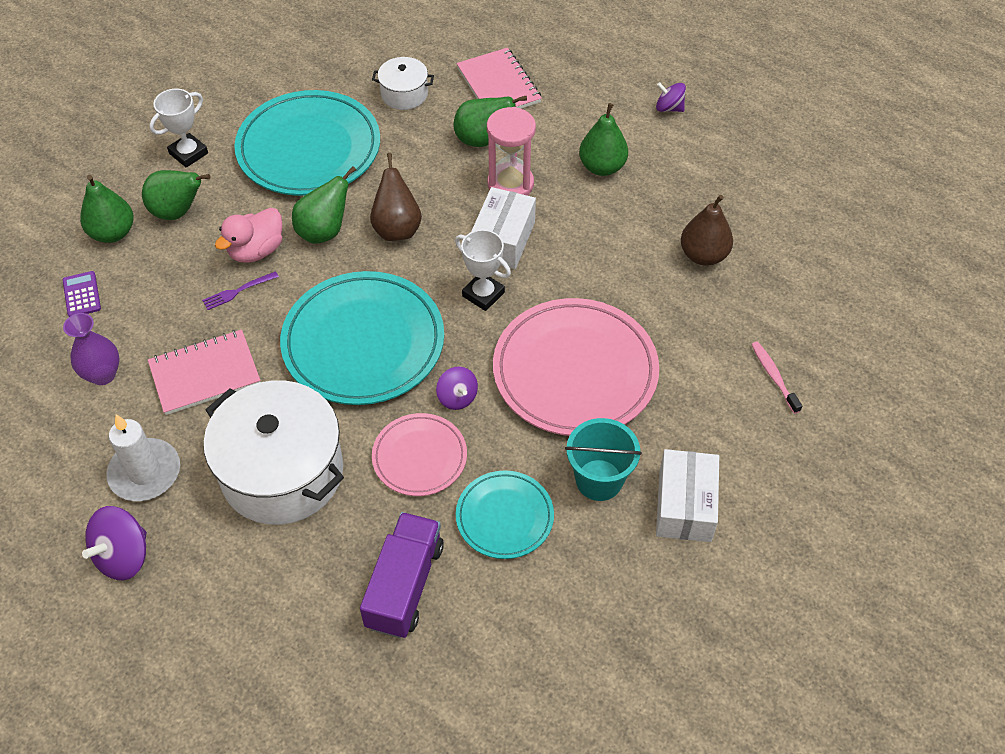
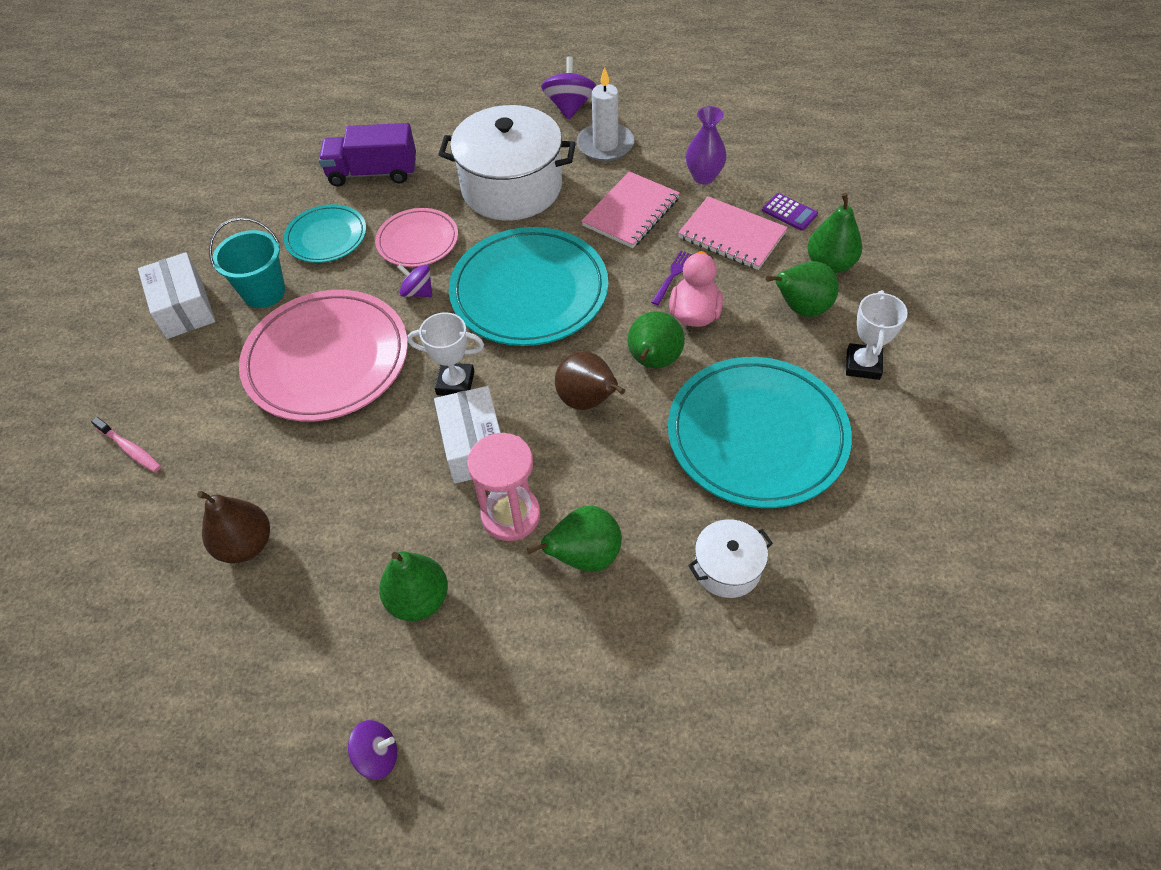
camera: 150 degrees right, 0 degrees up
purple truck [360,512,444,638] -> purple truck turned 105 degrees clockwise [319,123,416,187]
pink notebook [457,48,542,108] -> pink notebook moved to [678,196,788,270]

